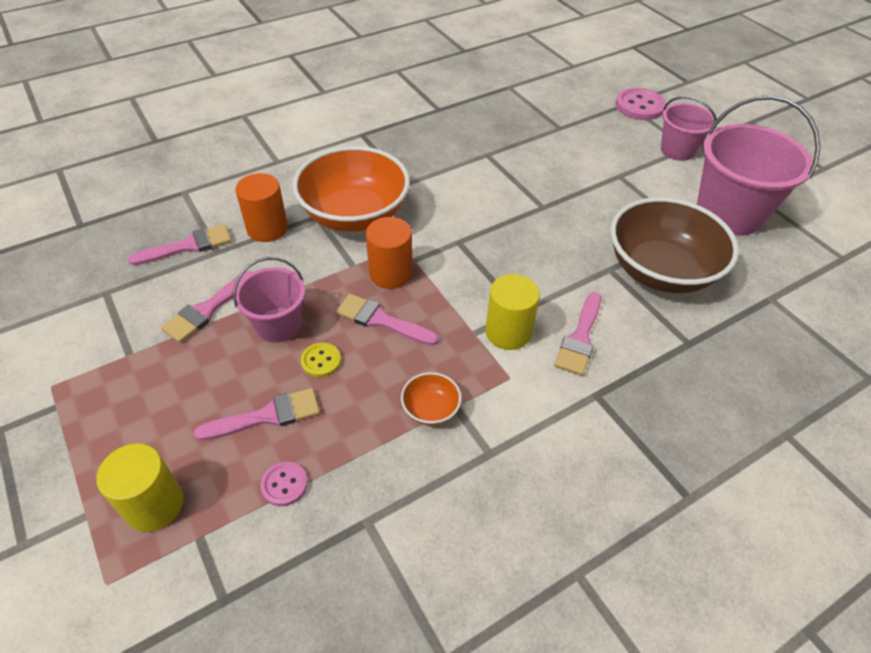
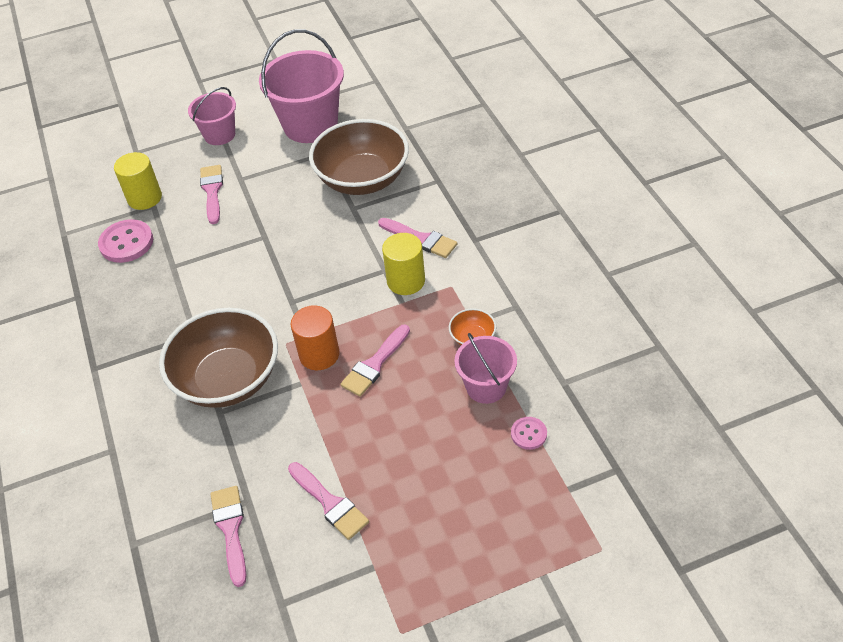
camera: 75 degrees left, 0 degrees up
yellow cylinder [96,443,183,532] -> yellow cylinder moved to [114,152,162,210]
pink brush [194,388,320,441] -> pink brush moved to [200,165,223,224]
pink bucket [233,257,305,343] -> pink bucket moved to [454,333,517,404]
orange cylinder [235,173,288,242] -> none
orange bowl [293,146,410,232] -> brown bowl [159,308,278,408]
yellow button [301,343,341,377] -> none
pink button [615,88,666,120] -> pink button moved to [98,219,153,263]

